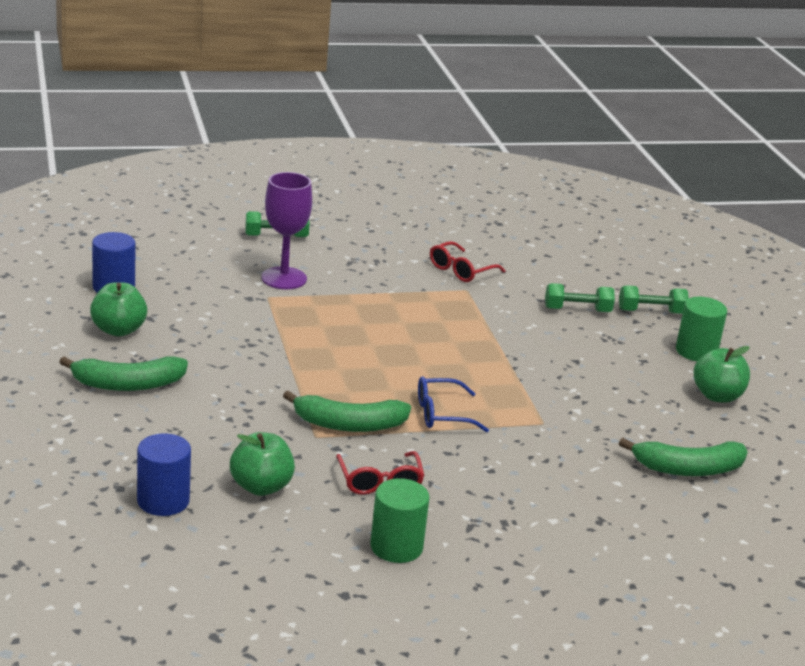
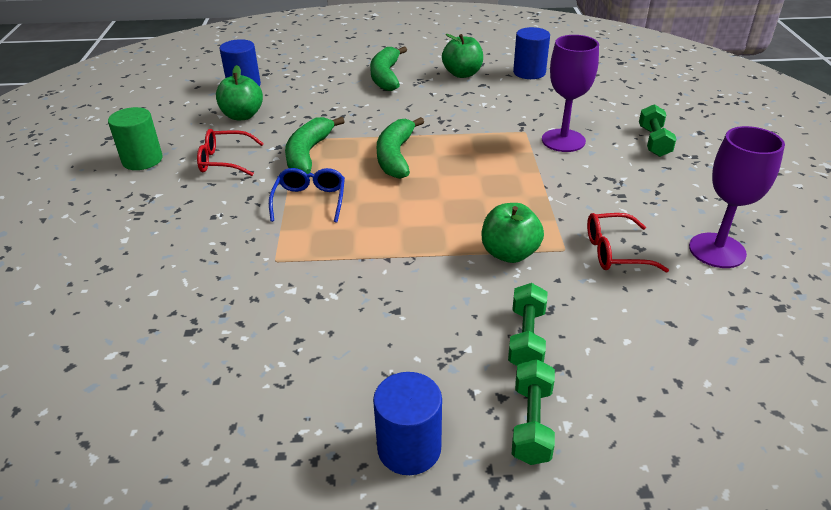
camera: 105 degrees right, 10 degrees up
red glasses [430,241,505,282] -> red glasses turned 60 degrees counterclockwise [587,213,669,272]
green banana [619,438,748,476] -> green banana moved to [377,117,424,179]
green cylinder [676,297,727,361] -> blue cylinder [373,372,442,475]
green apple [694,346,750,403] -> green apple moved to [482,203,544,263]
none -> purple goblet [689,126,785,268]

